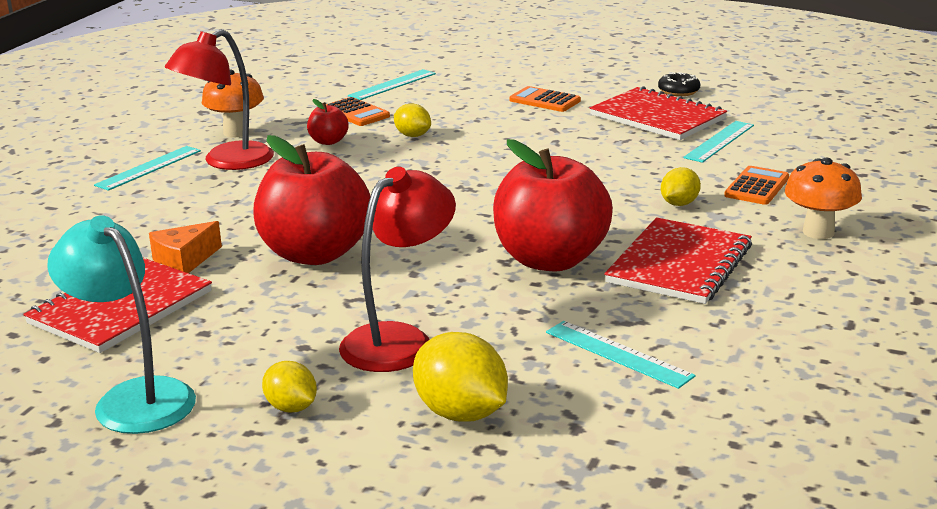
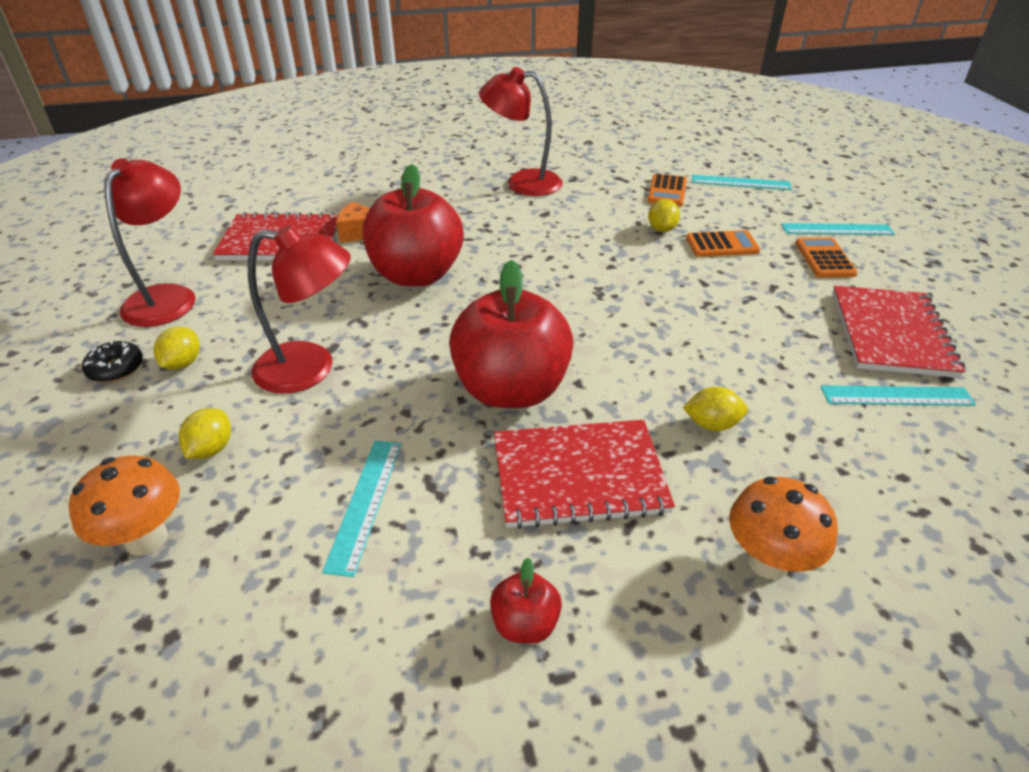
camera: 55 degrees right, 15 degrees up
turquoise lamp [47,216,196,434] -> red lamp [104,158,195,327]
turquoise ruler [94,146,201,191] -> turquoise ruler moved to [781,223,895,235]
orange mushroom [202,69,264,137] -> orange mushroom moved to [68,455,180,555]
red apple [307,99,349,145] -> red apple moved to [490,558,562,644]
yellow lemon [413,332,508,422] -> yellow lemon [178,408,231,459], size x0.59
black donut [658,72,700,96] -> black donut moved to [82,341,143,382]
orange calculator [724,166,789,205] -> orange calculator moved to [686,230,760,257]

